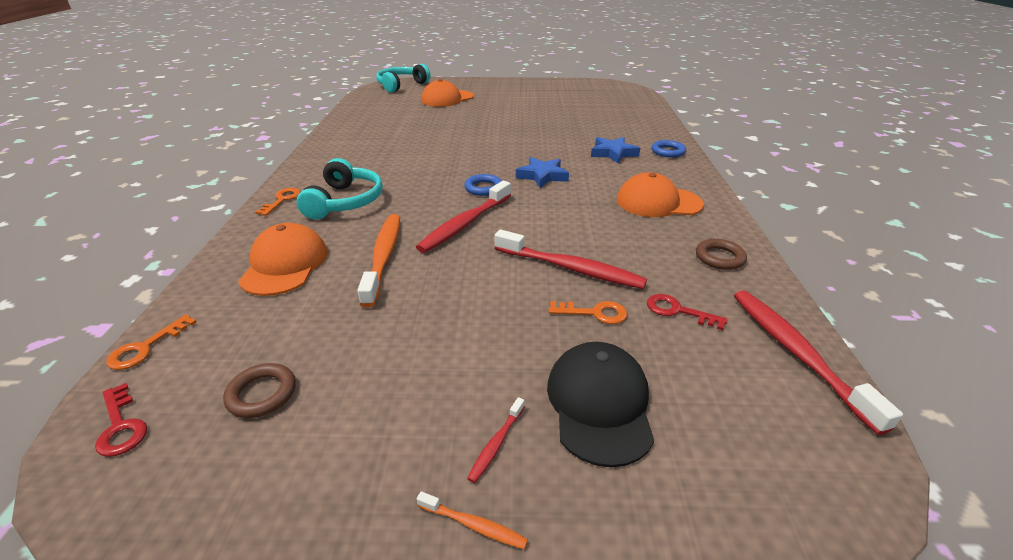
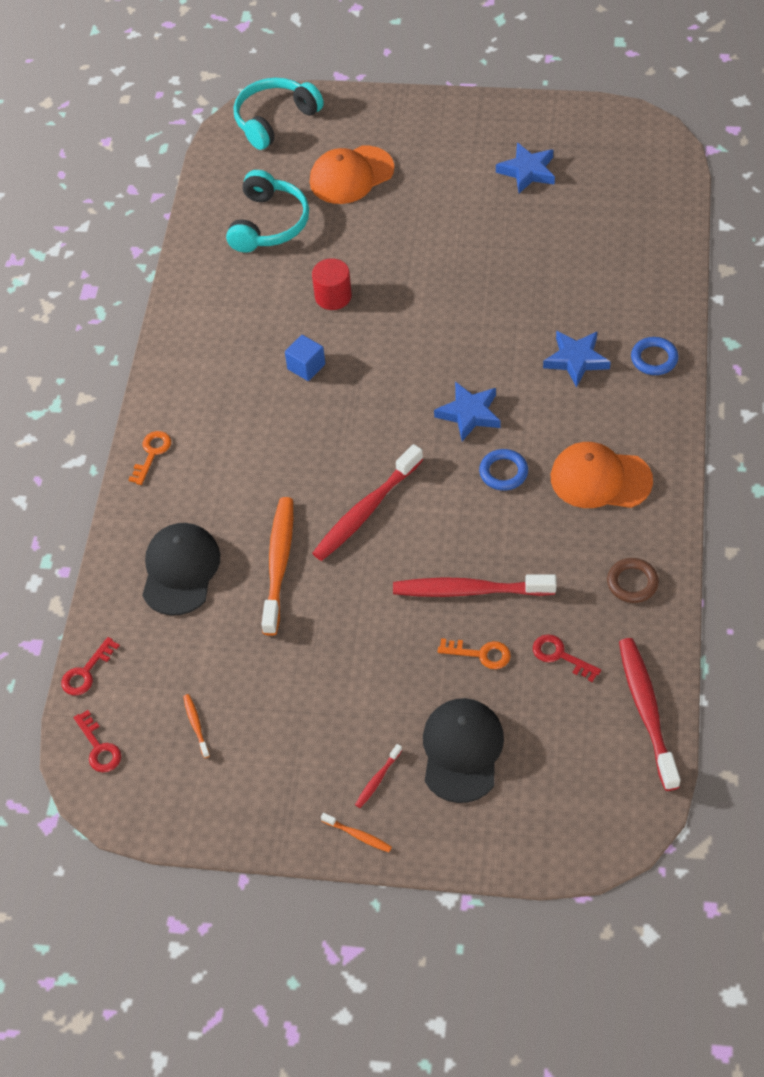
camera: 10 degrees right, 20 degrees up
orange key [106,314,197,370] -> red key [61,637,120,695]
brown ring [223,363,296,418] -> orange toothbrush [183,694,210,758]
orange cap [238,223,328,296] -> black cap [142,523,220,616]
turquoise headphones [297,158,383,220] -> turquoise headphones moved to [226,170,309,253]
blue ring [464,174,502,196] -> blue ring moved to [479,449,528,491]
red toothbrush [495,229,647,289] -> red toothbrush turned 150 degrees clockwise [393,574,557,597]
none -> blue cube [285,335,325,381]
none -> red cylinder [312,258,352,310]
none -> blue star [496,142,555,193]

